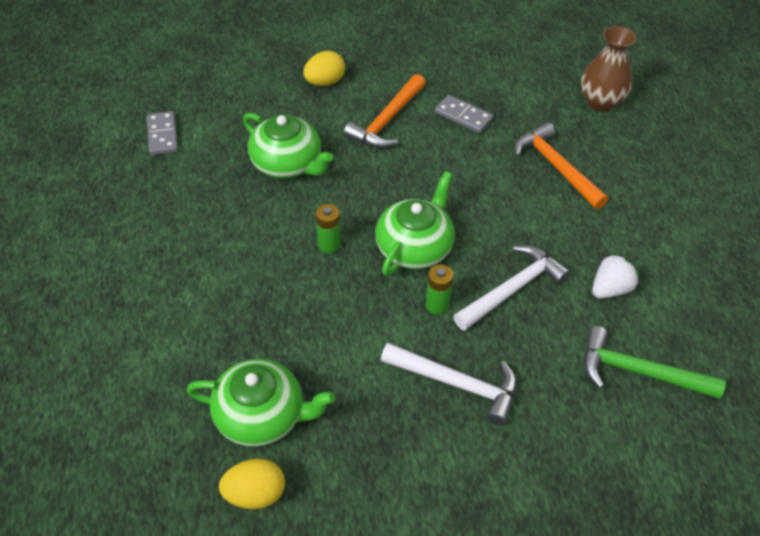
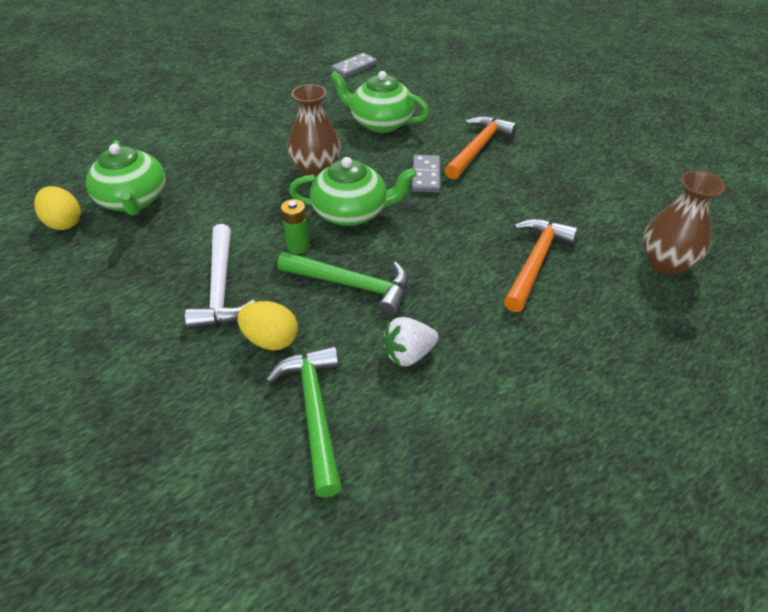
camera: 60 degrees right, 5 degrees down
green teapot [243,113,334,178] -> green teapot turned 105 degrees clockwise [330,71,429,133]
yellow egg [303,51,345,86] -> yellow egg moved to [237,301,298,350]
green battery [316,204,340,253] -> brown vase [288,84,340,178]
orange hammer [344,74,426,148] -> orange hammer turned 120 degrees clockwise [445,116,517,180]
grey domino [435,95,493,133] -> grey domino moved to [412,155,441,193]
white hammer [453,245,570,331] -> green hammer [277,252,408,316]
white strawberry [592,253,640,299] -> white strawberry turned 135 degrees clockwise [382,317,439,366]

